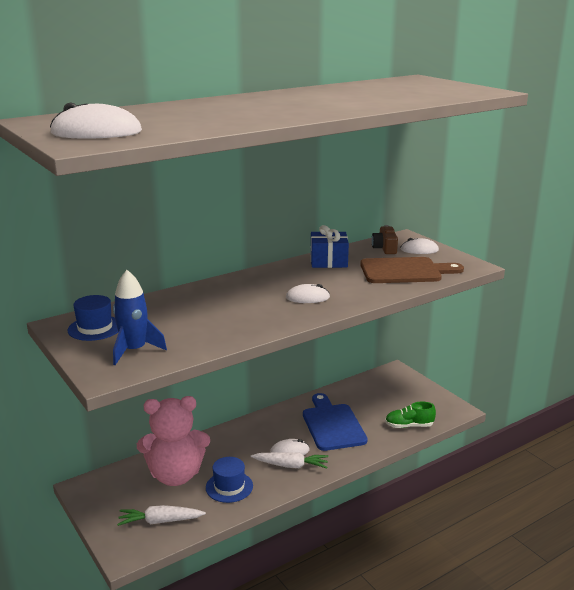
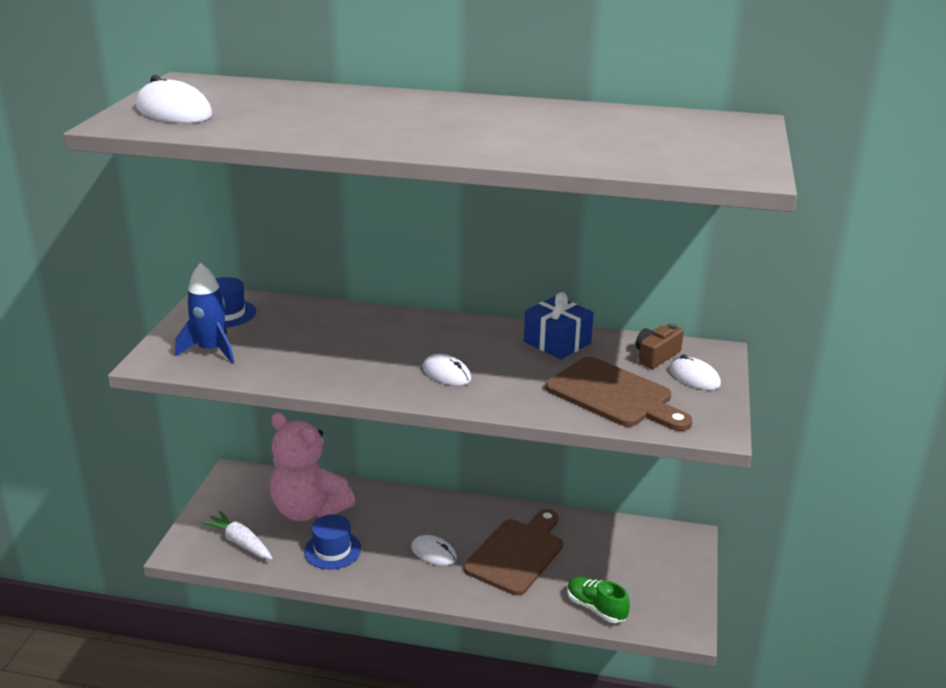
camera: 45 degrees right, 5 degrees up
white carrot [251,452,329,469] -> none
blue cutting board [303,393,368,451] -> brown cutting board [464,509,563,595]

